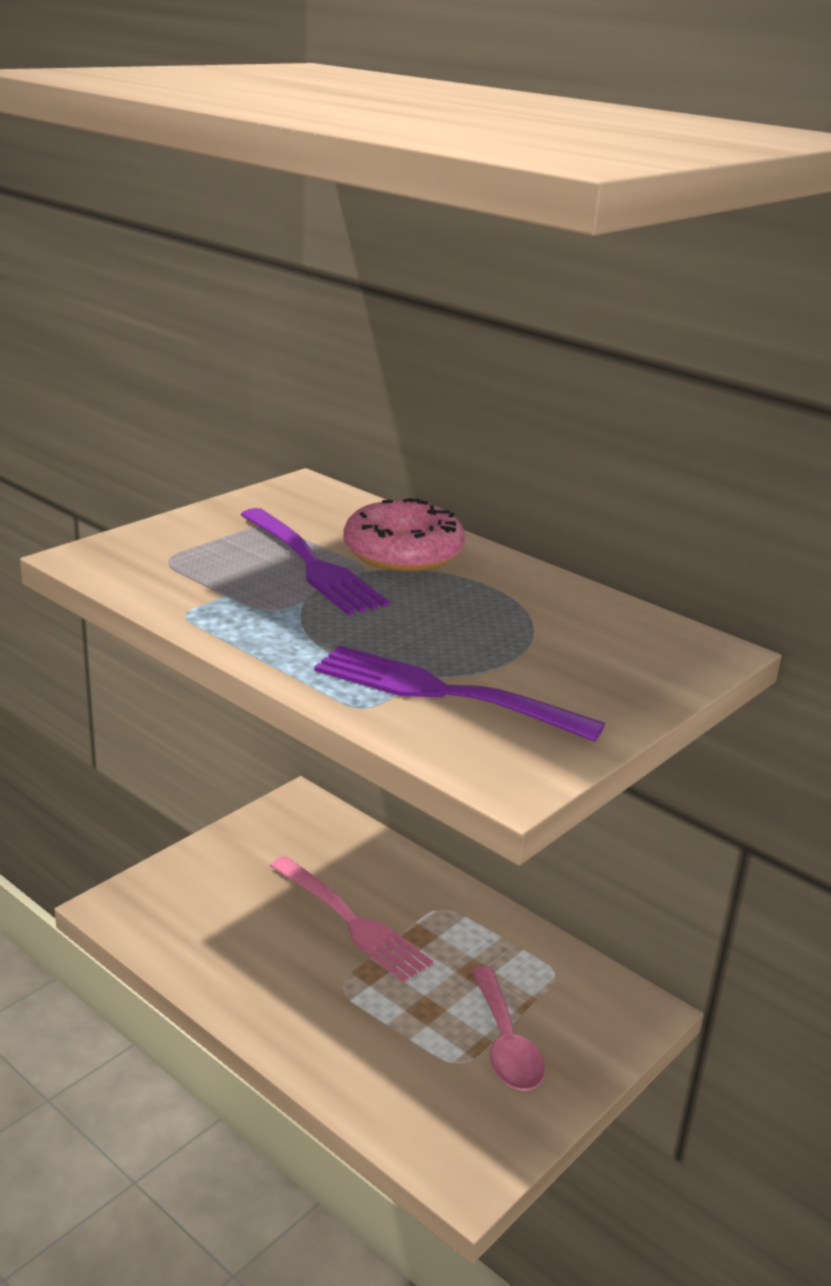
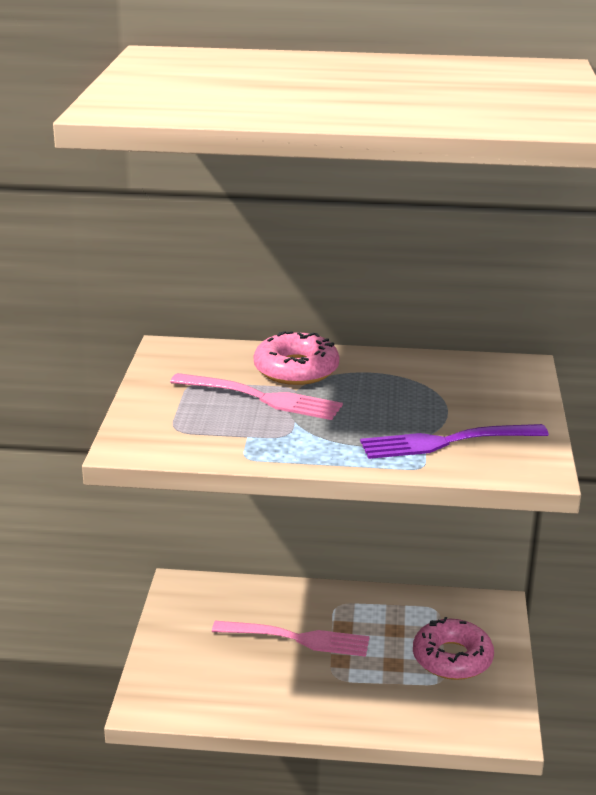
camera: 35 degrees left, 0 degrees up
purple fork [241,508,390,615] -> pink fork [170,373,343,420]
pink spoon [471,966,545,1091] -> pink donut [413,617,494,680]

